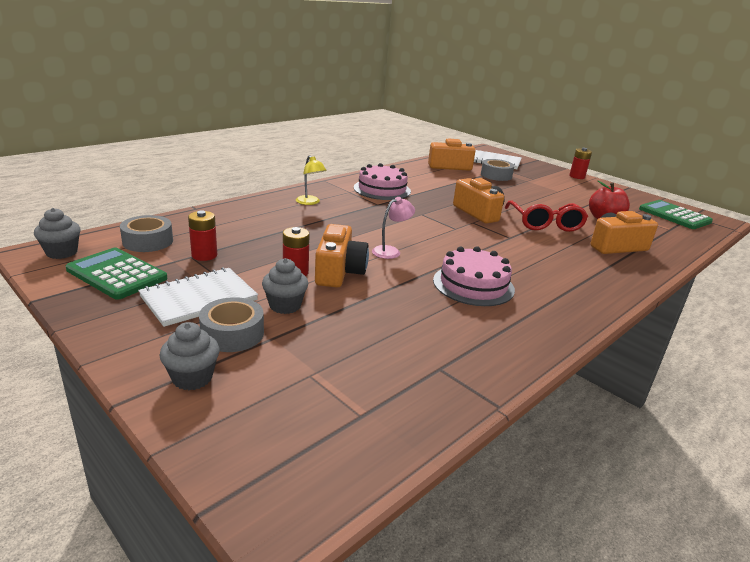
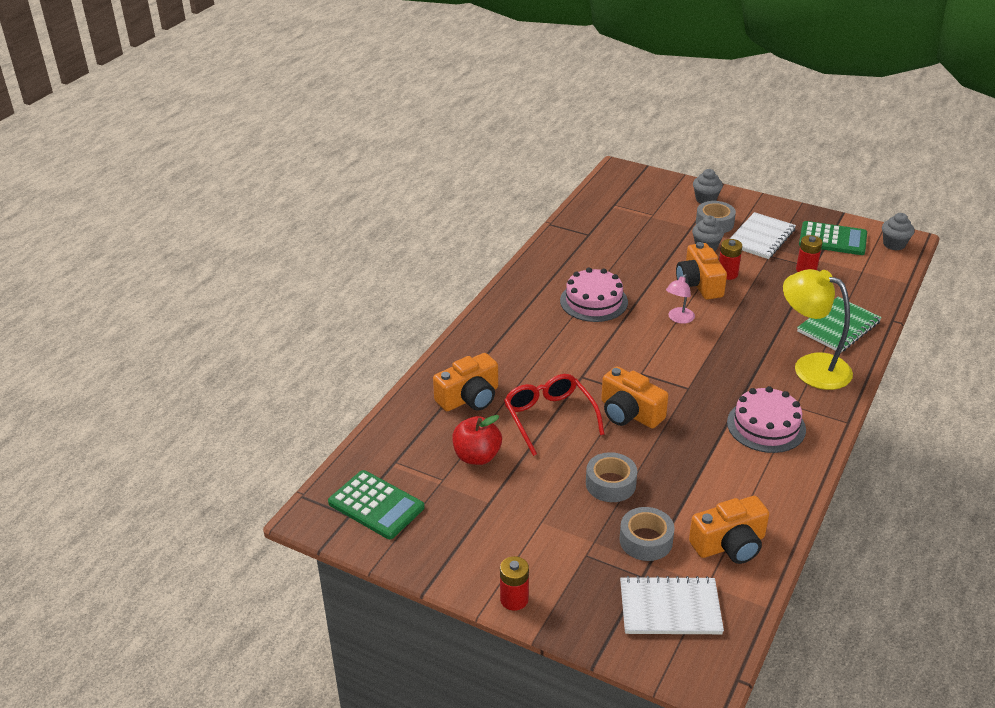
camera: 165 degrees right, 10 degrees up
grey tape [120,215,173,252] -> grey tape moved to [586,452,637,502]
yellow lamp [296,155,327,205] -> yellow lamp [783,269,853,390], size x2.02
none -> green notebook [797,297,882,352]

